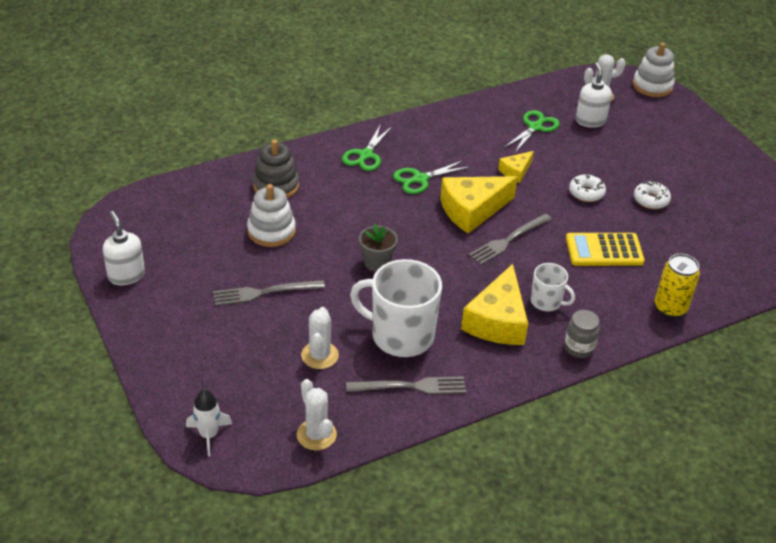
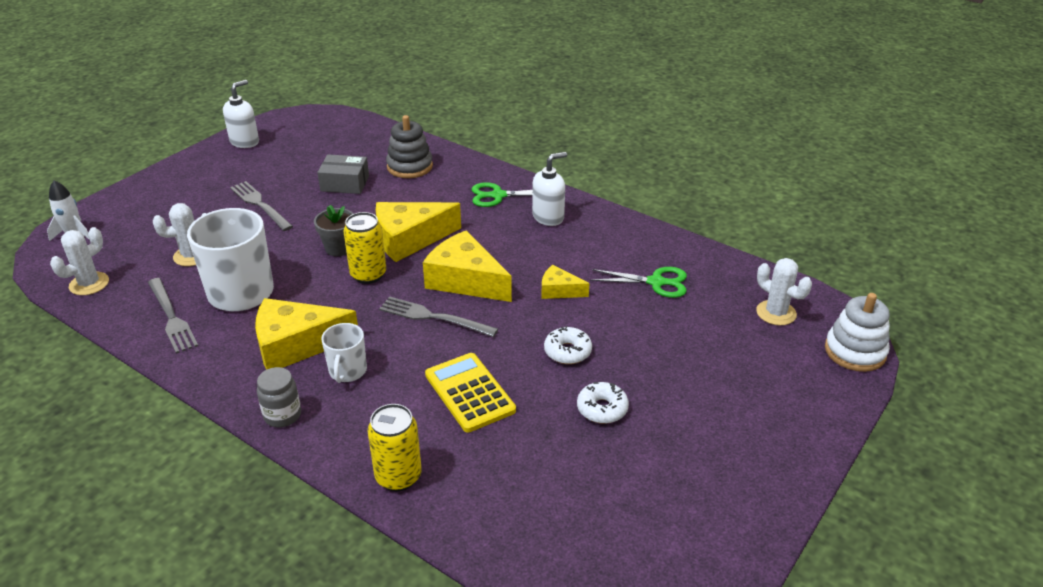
camera: 65 degrees right, 5 degrees down
white stacking toy [247,184,296,247] -> grey box [317,154,369,194]
green scissors [393,160,471,194] -> none
white soap dispenser [575,63,612,127] -> white soap dispenser moved to [532,152,567,226]
none -> yellow can [343,212,386,284]
none -> yellow cheese [376,202,461,262]

